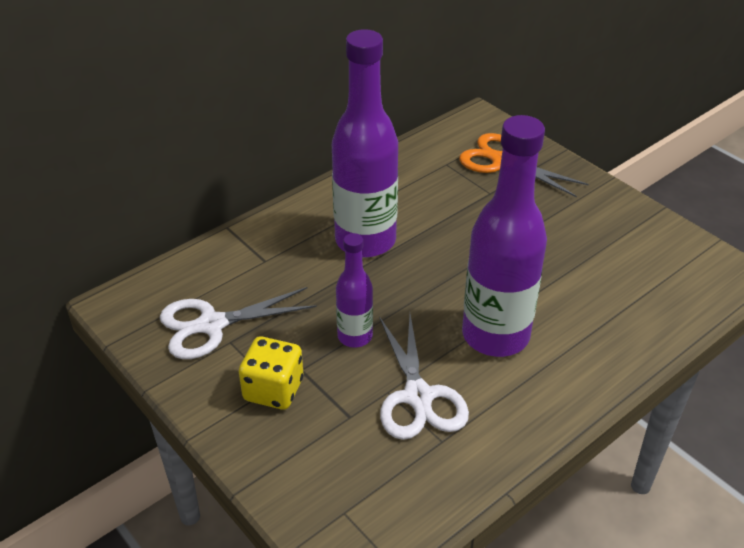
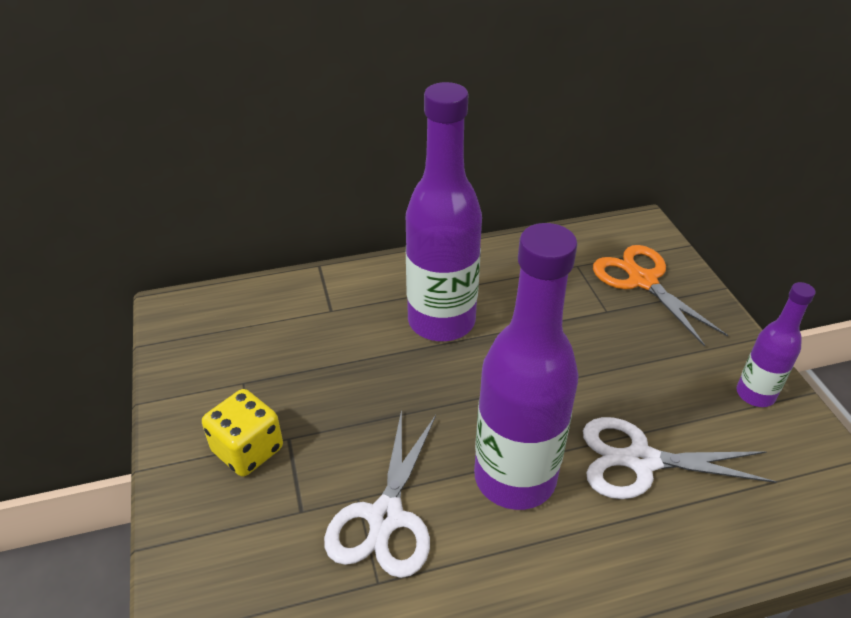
camera: 25 degrees right, 0 degrees up
white scissors [160,287,317,359] -> white scissors moved to [583,417,777,499]
purple bottle [336,233,373,348] -> purple bottle moved to [736,282,815,407]

